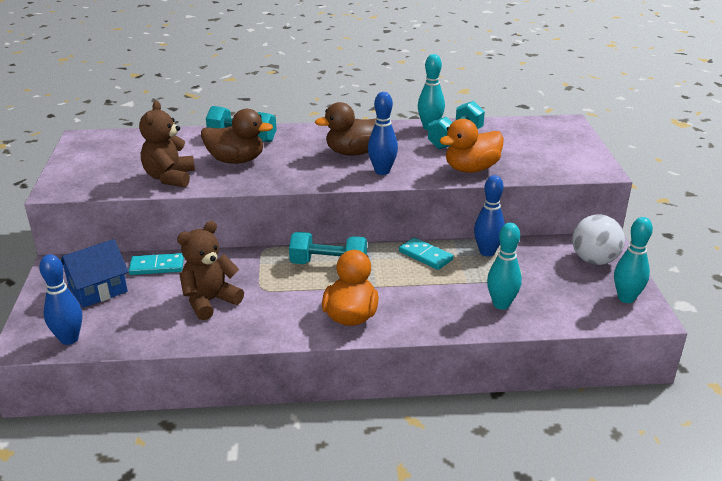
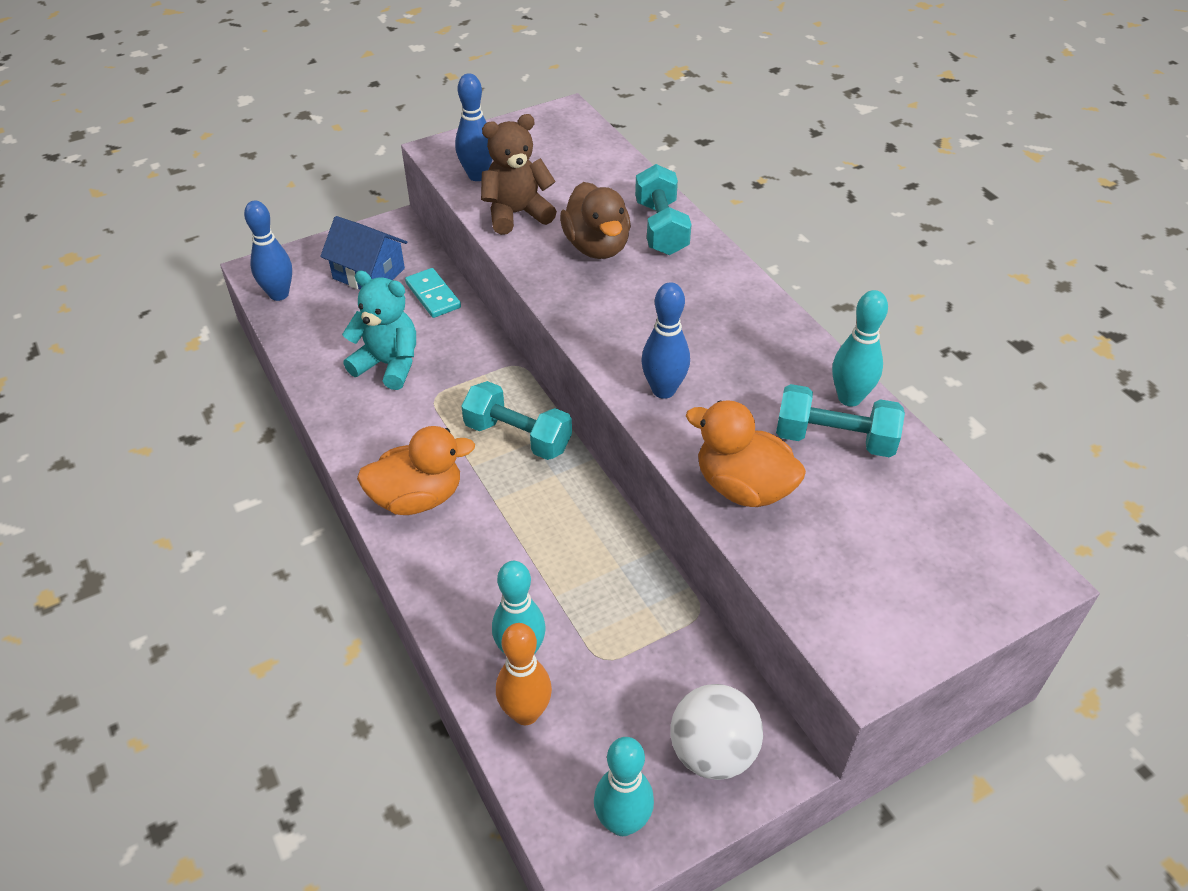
camera: 65 degrees right, 15 degrees up
brown teddy bear [177,221,244,320] -> turquoise teddy bear [342,271,416,390]
turquoise dumbbell [289,232,367,264] -> turquoise dumbbell turned 45 degrees counterclockwise [461,381,572,460]
brown duck [315,102,377,156] -> none
turquoise domino [399,237,453,270] -> none
blue bowling pin [474,175,505,257] -> blue bowling pin moved to [455,73,493,181]
none -> orange bowling pin [496,623,552,725]

